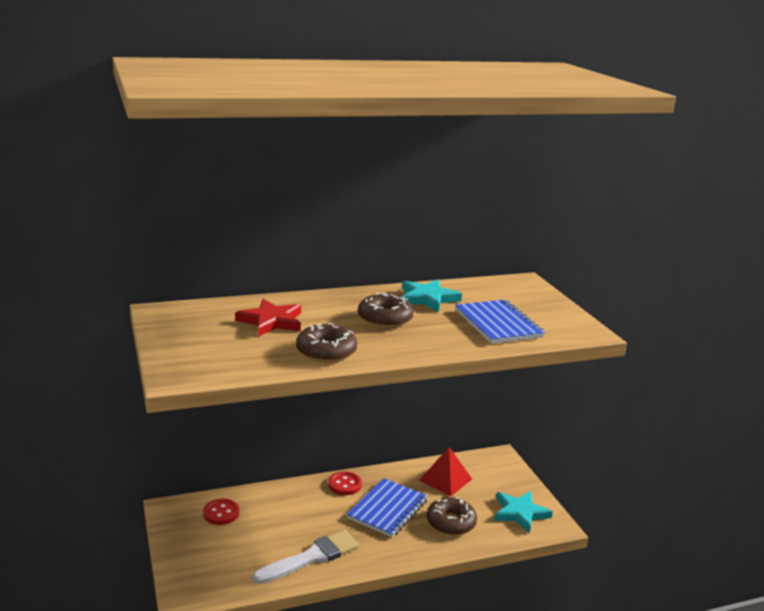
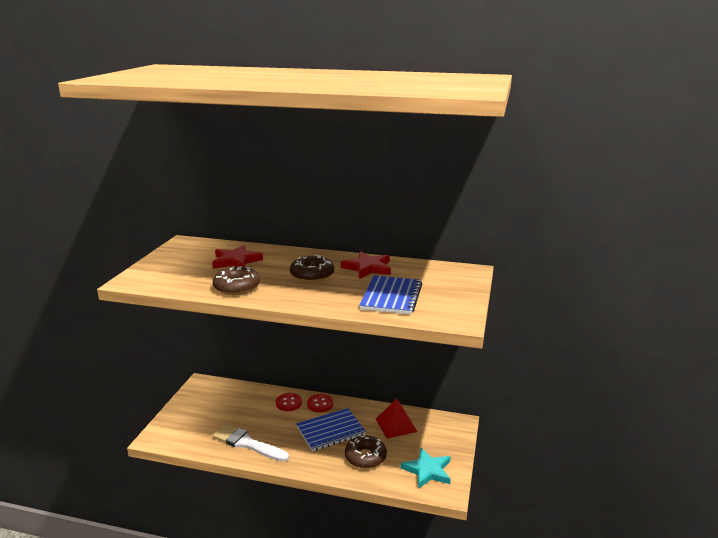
camera: 35 degrees right, 0 degrees up
red button [203,499,239,525] -> red button moved to [276,393,302,411]
white brush [253,530,359,584] -> white brush turned 150 degrees counterclockwise [213,424,289,462]
turquoise star [402,279,462,312] -> red star [341,251,391,279]

